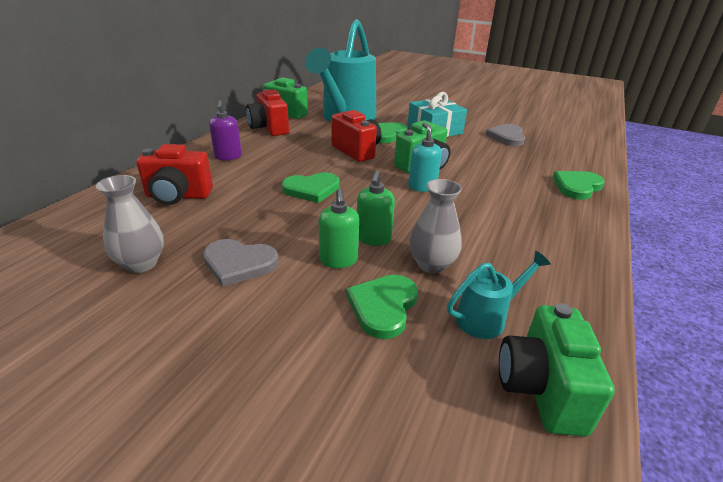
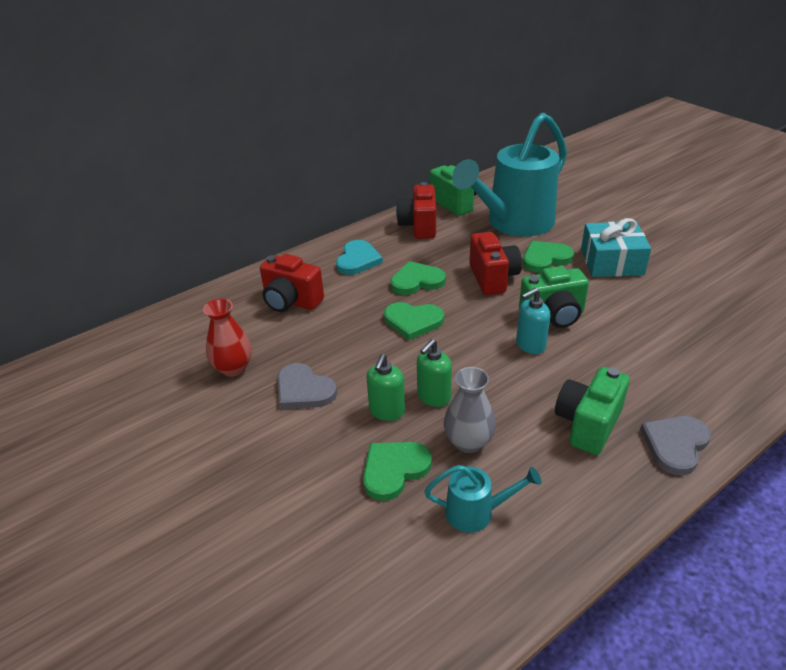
camera: 30 degrees right, 5 degrees up
grey vase [96,175,164,273] -> red vase [203,299,252,377]
purple soap dispenser [209,100,242,160] -> turquoise heart [336,240,383,275]
turquoise soap dispenser [408,123,442,192] -> turquoise soap dispenser turned 135 degrees counterclockwise [516,288,551,354]
grey heart [486,124,525,146] -> grey heart moved to [640,416,711,475]
green camera [499,303,615,437] -> green camera moved to [555,367,630,455]
green heart [553,171,605,200] -> green heart moved to [391,261,446,295]

